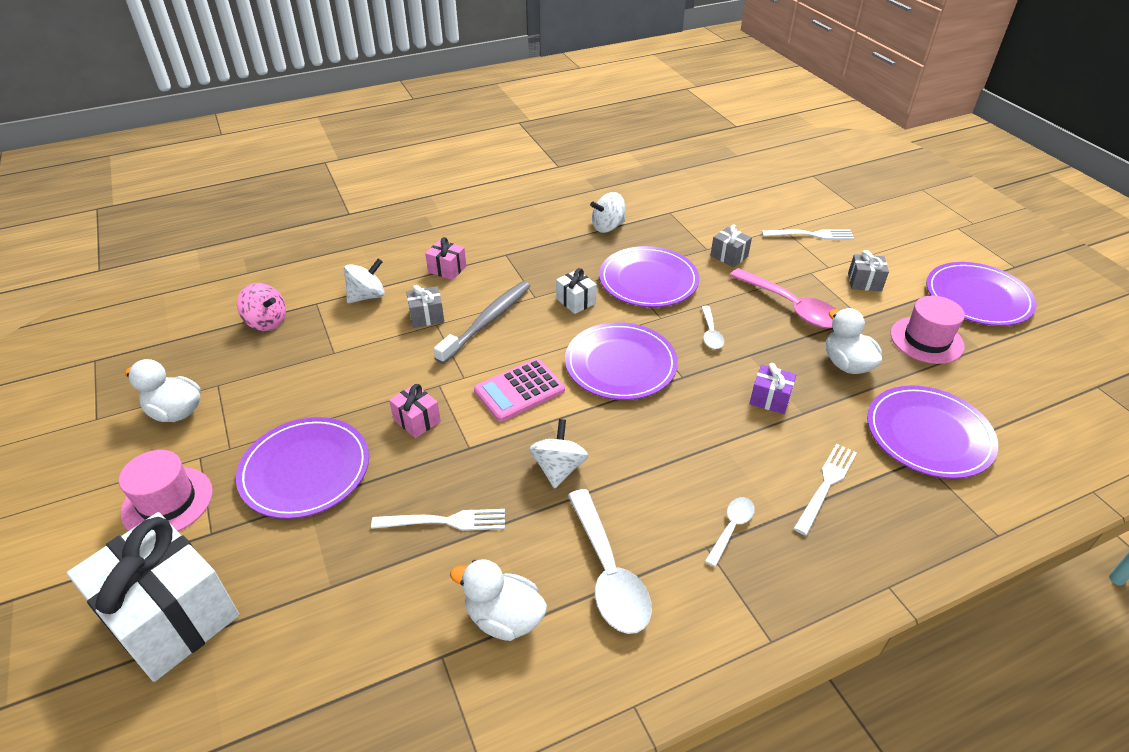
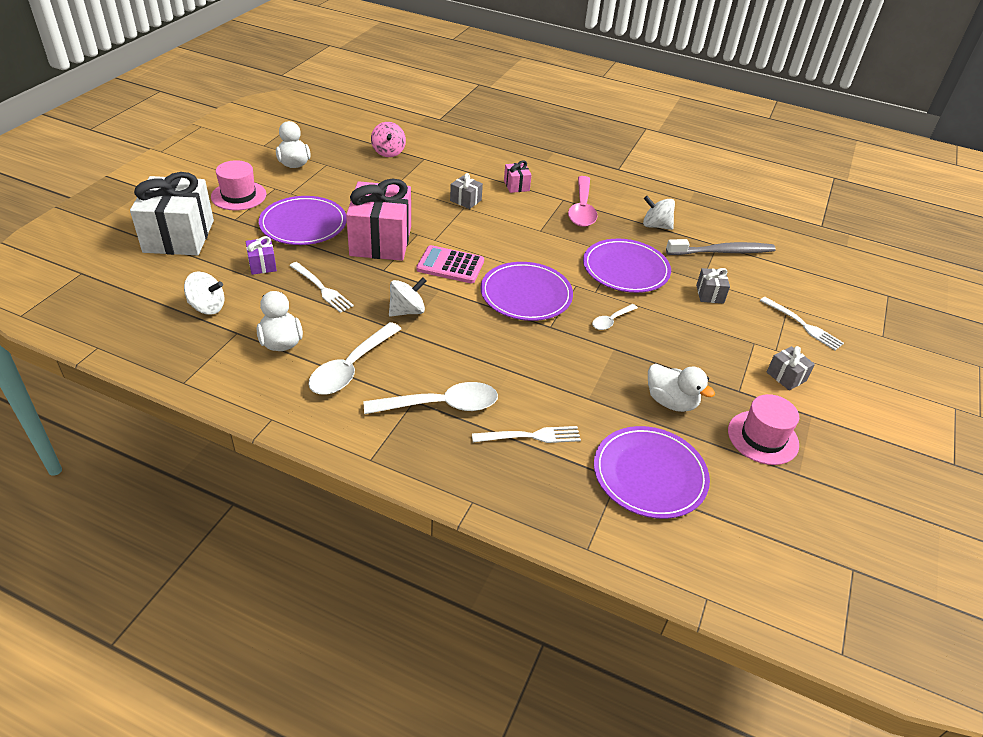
camera: 45 degrees right, 0 degrees up
white spinning top [344,259,385,303] -> white spinning top moved to [184,272,224,315]
pink gift [389,384,441,438] -> pink gift [346,179,411,261], size x2.30
grey toothbrush [434,281,530,364] -> grey toothbrush moved to [666,239,776,255]
white gift [556,268,597,314] -> none
white spoon [705,497,755,567] -> white spoon [364,382,498,414], size x1.90
pink spoon [730,268,837,328] -> pink spoon moved to [568,176,598,227]
purple gift [750,363,796,414] -> purple gift moved to [246,236,277,275]
white duck [826,308,882,374] -> white duck turned 105 degrees clockwise [648,364,715,412]
purple plate [926,262,1037,326] -> none

